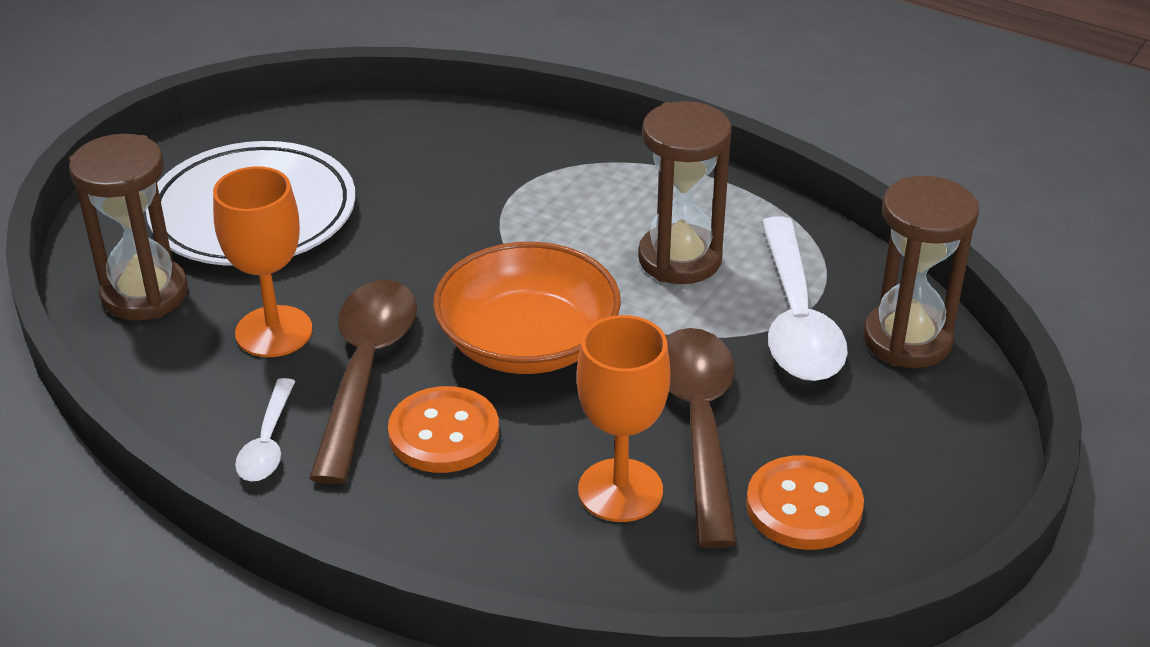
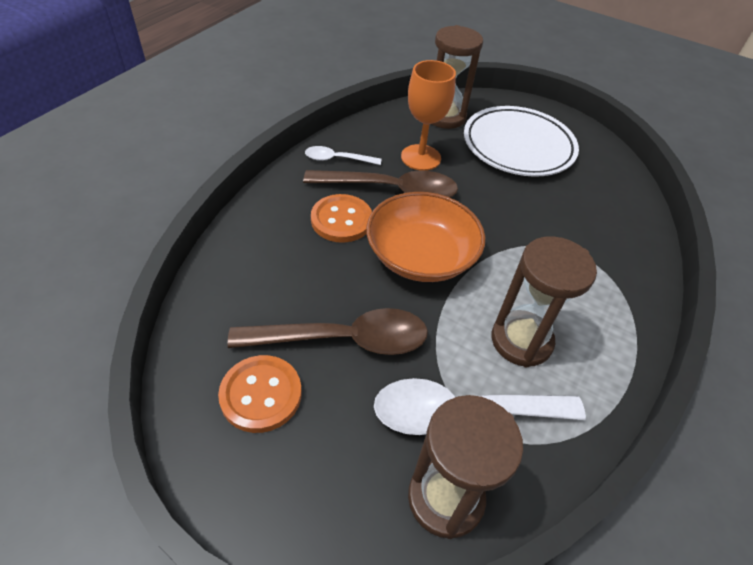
camera: 85 degrees right, 10 degrees up
orange goblet [577,315,670,522] -> none

